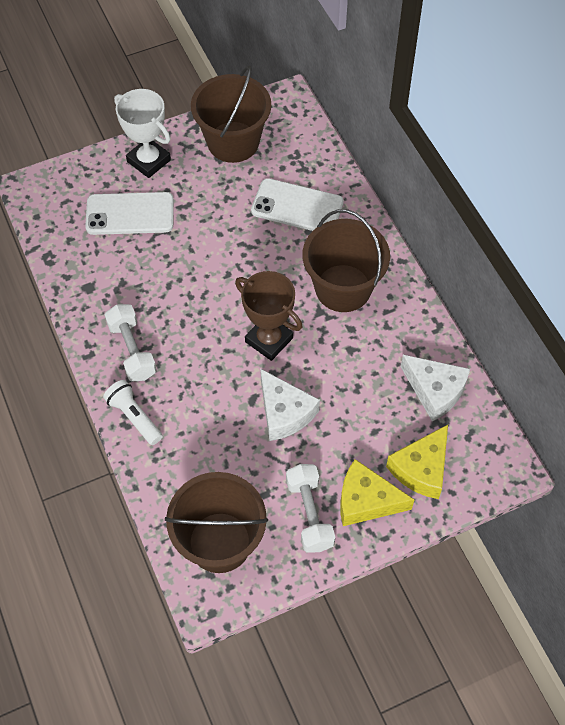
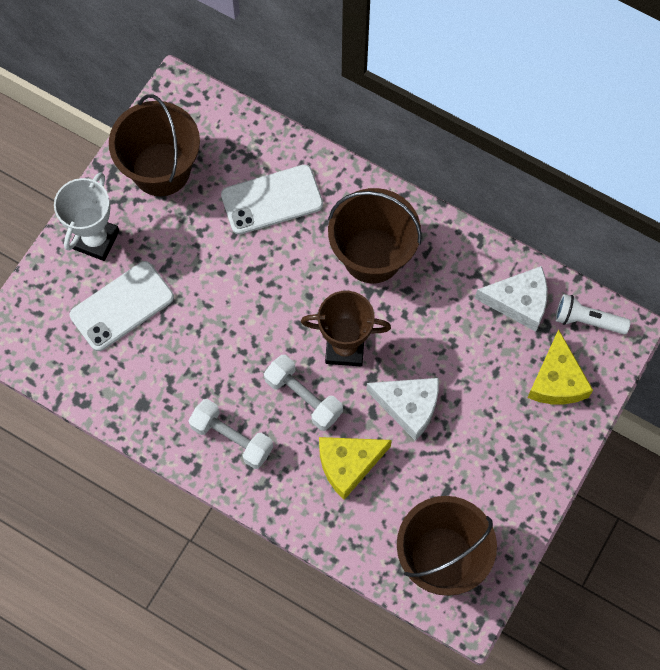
camera: 35 degrees left, 10 degrees up
white flashlight [103,380,163,445] -> white flashlight moved to [555,294,631,334]
white trophy [114,89,171,178] -> white trophy turned 75 degrees counterclockwise [54,172,119,261]
white dumbbell [286,464,335,553] -> white dumbbell moved to [264,355,343,431]
yellow cheese [340,459,414,526] -> yellow cheese moved to [319,437,392,500]

